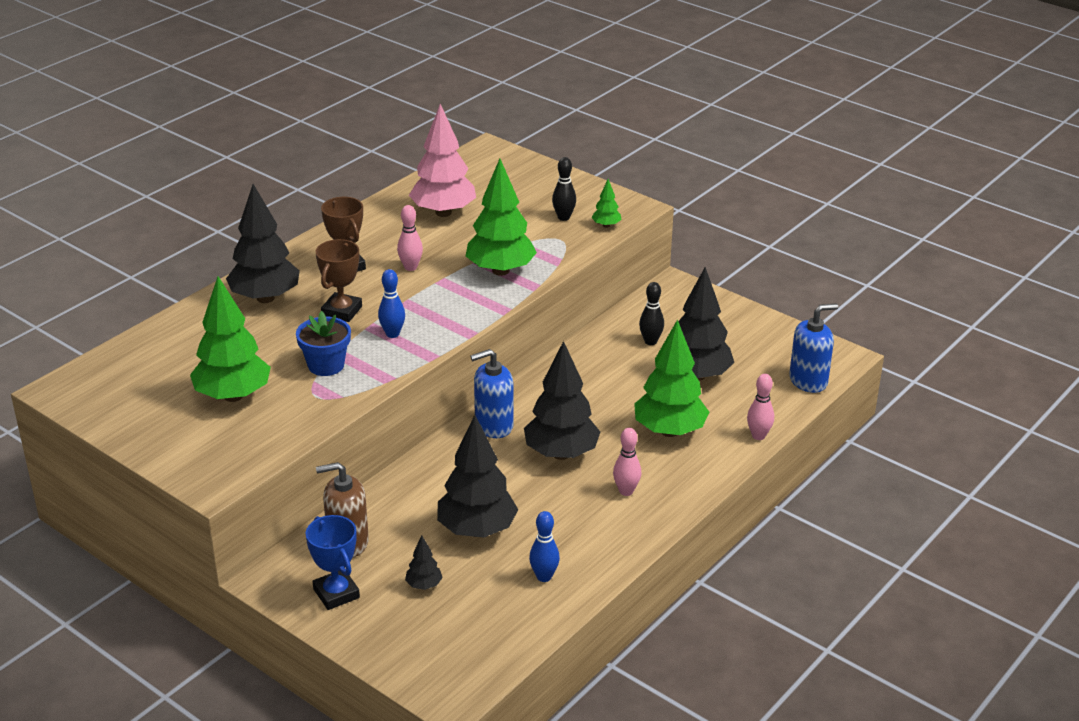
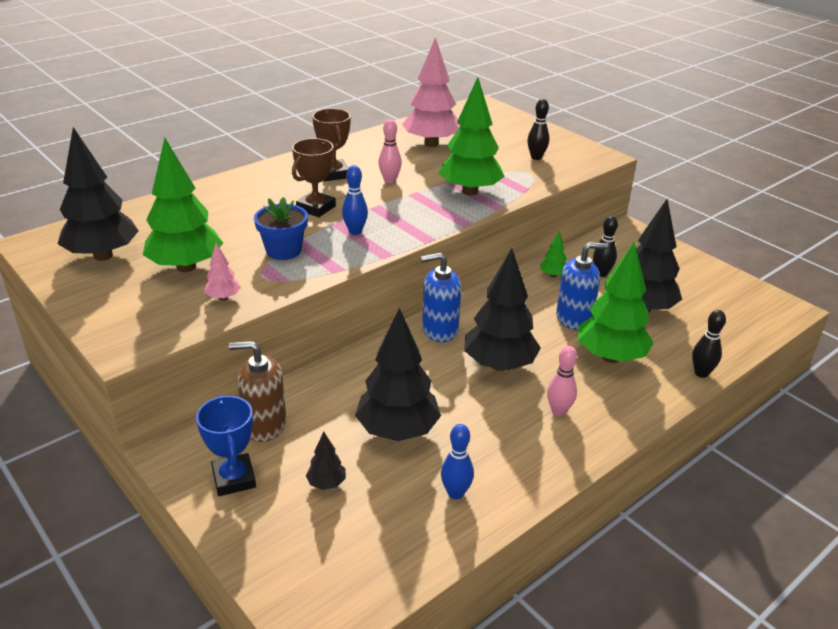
camera: 10 degrees right, 0 degrees up
black tree [226,184,300,303] -> black tree moved to [57,127,139,261]
green tree [592,179,621,228] -> green tree moved to [540,231,567,277]
pink bowling pin [747,374,774,440] -> black bowling pin [692,310,726,378]
blue soap dispenser [789,303,838,393] -> blue soap dispenser moved to [556,242,608,330]
none -> pink tree [204,243,241,300]

